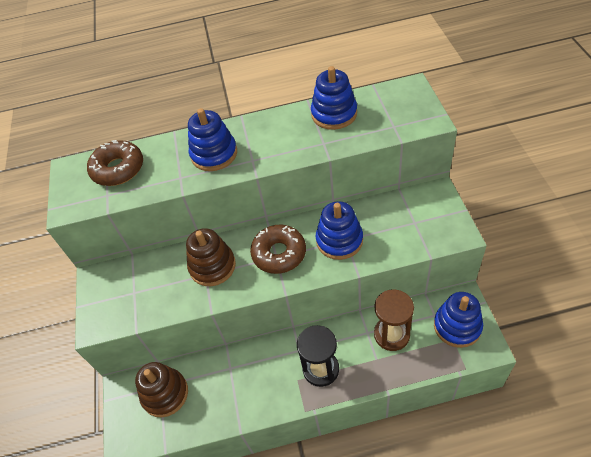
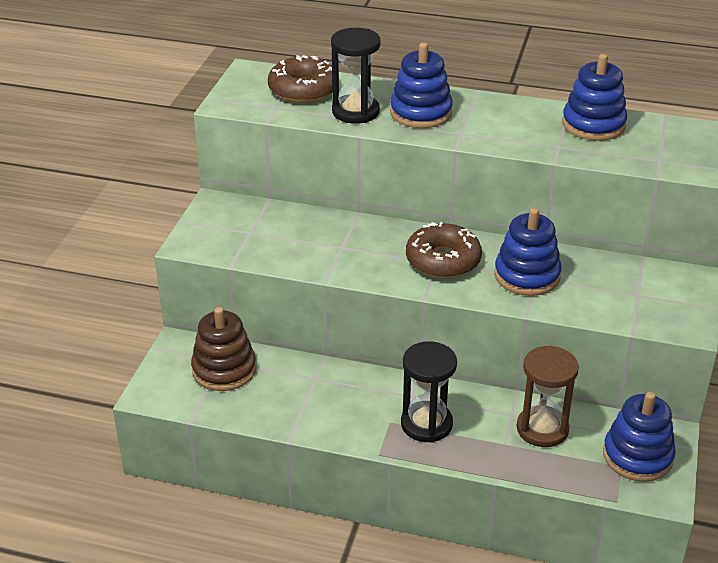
camera: 20 degrees right, 15 degrees down
brown stacking toy [186,228,236,286] -> none
none -> black hourglass [331,28,381,124]

